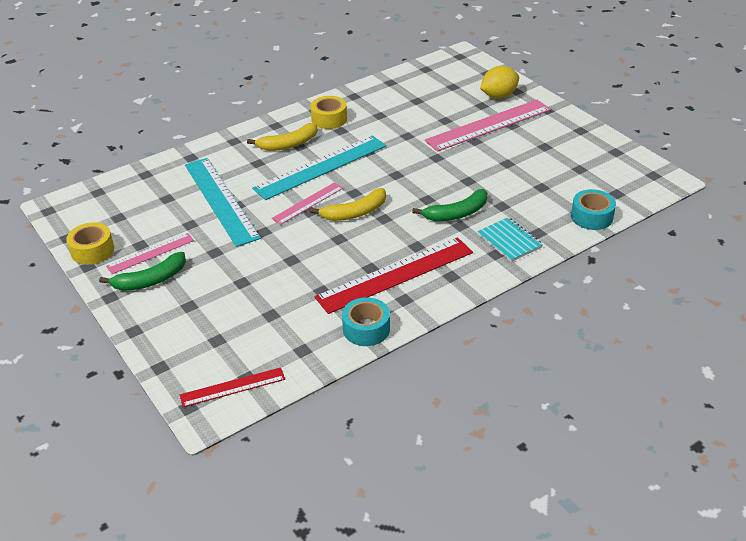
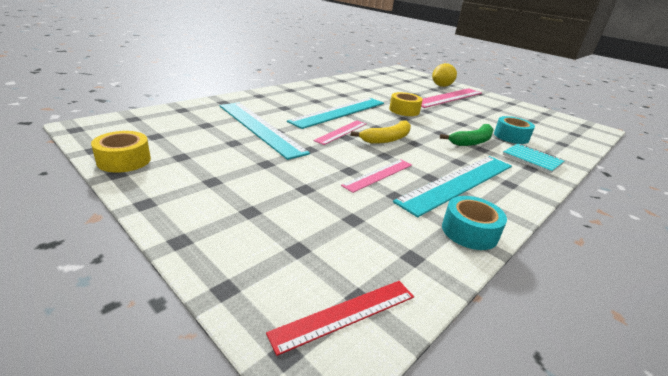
camera: 15 degrees left, 10 degrees down
green banana [99,252,186,291] -> none
pink ruler [106,233,194,274] -> pink ruler moved to [341,159,412,193]
yellow banana [247,123,318,151] -> none
yellow tape [310,96,347,129] -> yellow tape moved to [389,92,423,116]
red ruler [315,238,473,314] -> turquoise ruler [393,156,512,217]
turquoise tape [571,189,616,230] -> turquoise tape moved to [494,116,535,144]

